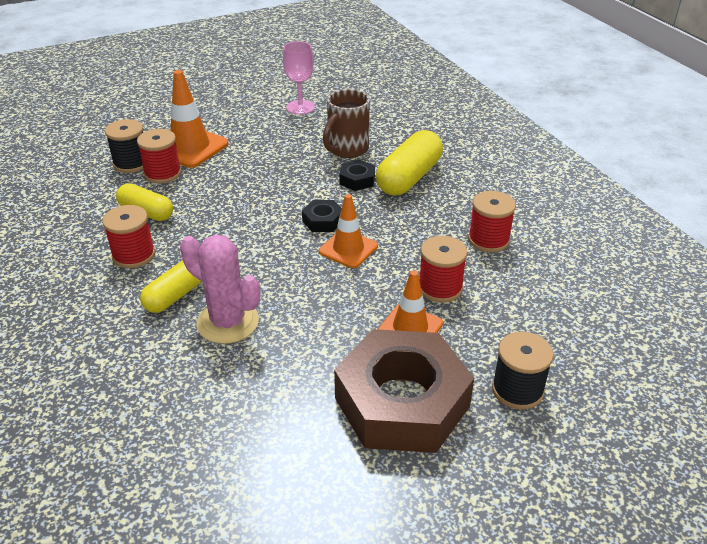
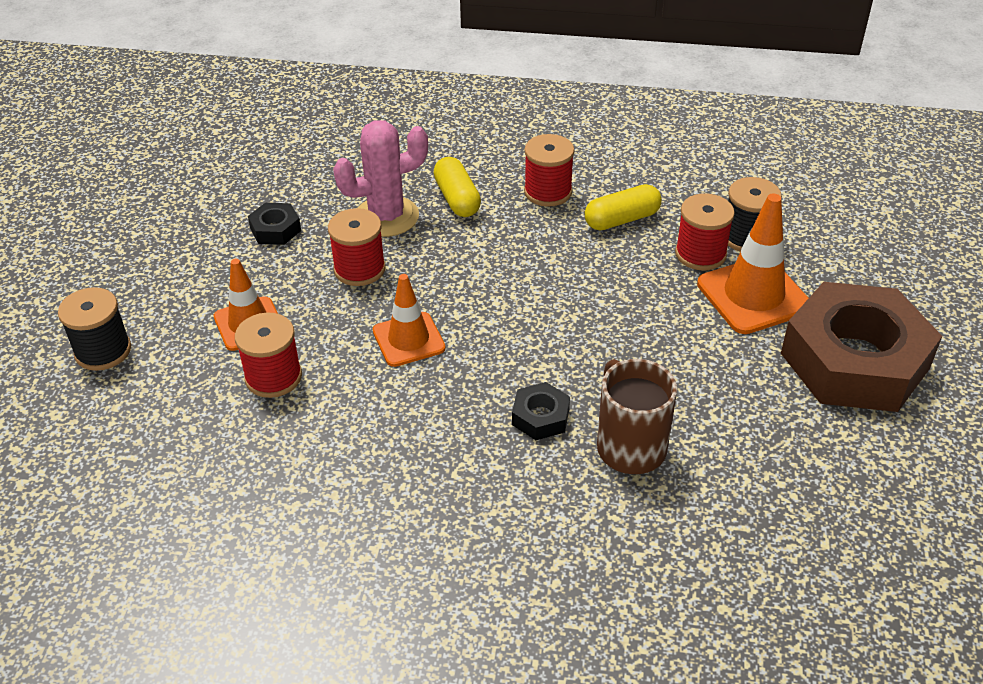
camera: 125 degrees right, 5 degrees up
pink goblet [283,41,315,115] -> none
black nut [302,200,342,232] -> black nut moved to [248,203,301,245]
brown nut [334,329,474,453] -> brown nut moved to [781,282,942,412]
yellow capsule [376,130,443,196] -> none
red spool [468,191,516,252] -> red spool moved to [328,208,386,286]

